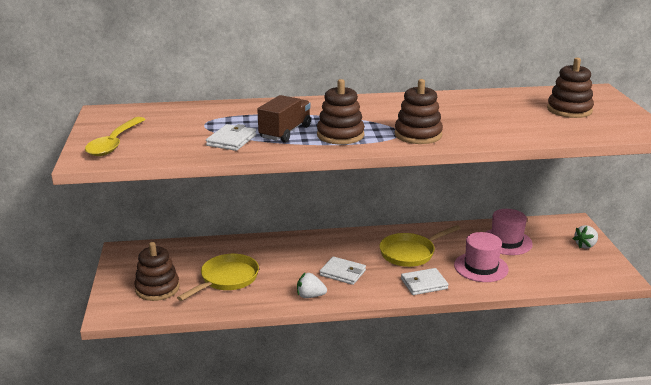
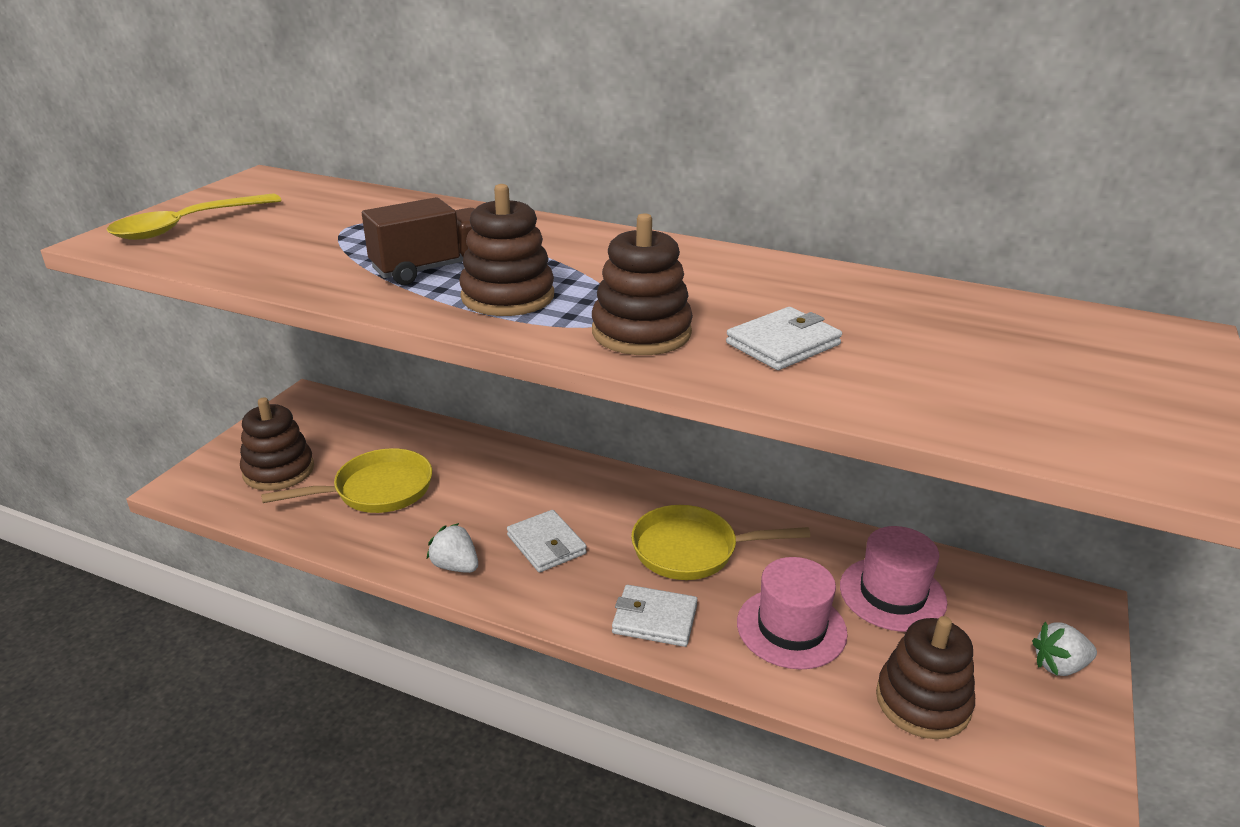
camera: 30 degrees right, 5 degrees up
white wallet [206,124,256,151] -> white wallet moved to [726,307,842,370]
brown stacking toy [547,58,594,118] -> brown stacking toy moved to [876,616,975,739]

